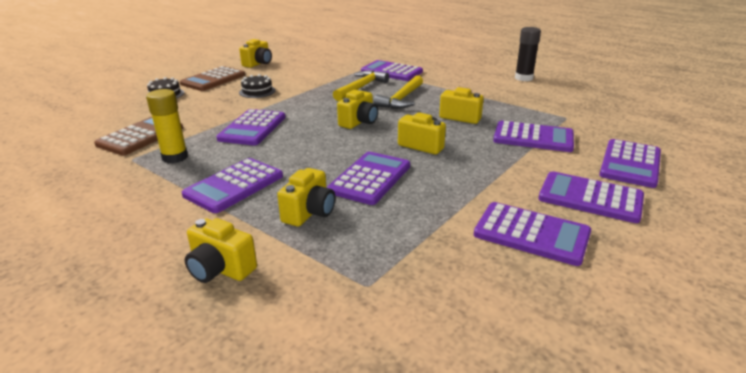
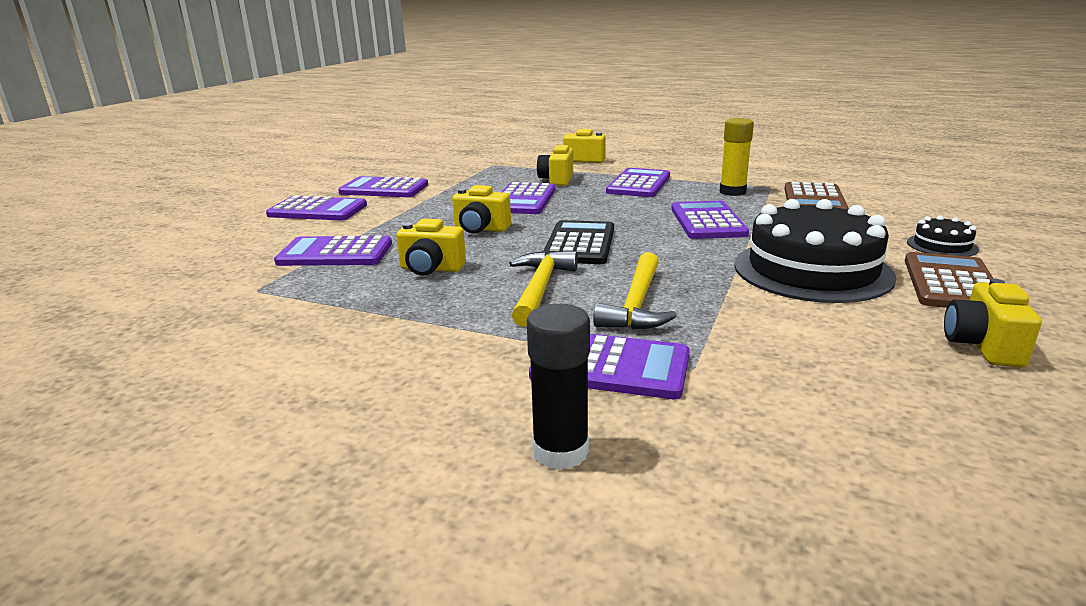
camera: 165 degrees right, 5 degrees down
black cake [239,74,276,98] -> black cake [734,199,897,303], size x2.23
yellow camera [337,90,378,129] -> black calculator [544,220,614,264]
black glue stick [515,27,541,81] -> black glue stick moved to [527,304,590,470]
purple calculator [599,139,661,188] -> none

